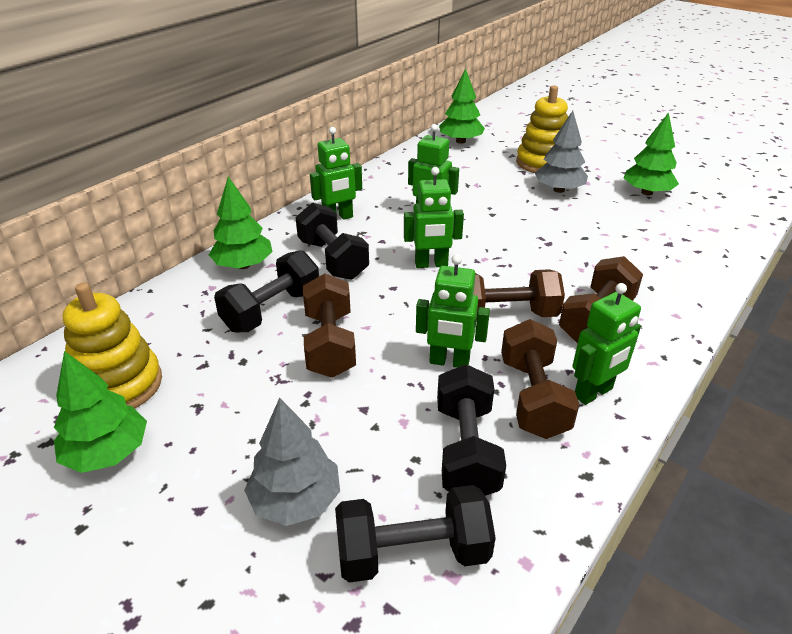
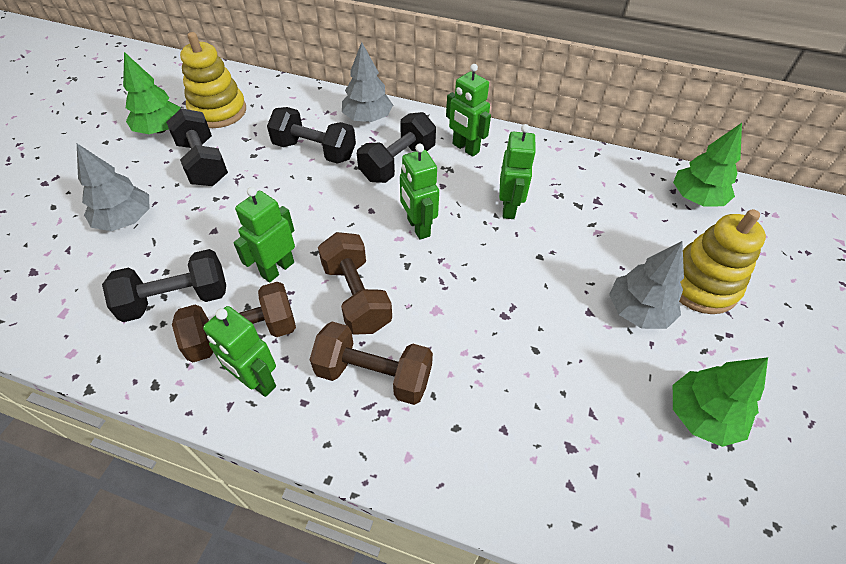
camera: 70 degrees right, 15 degrees up
green tree [209,177,273,269] -> grey tree [342,42,393,122]
brown dumbbell [303,274,356,378] -> none
black dumbbell [335,485,496,583] -> black dumbbell moved to [166,108,228,186]
green robot [416,254,490,368] -> green robot turned 45 degrees clockwise [233,187,295,283]

